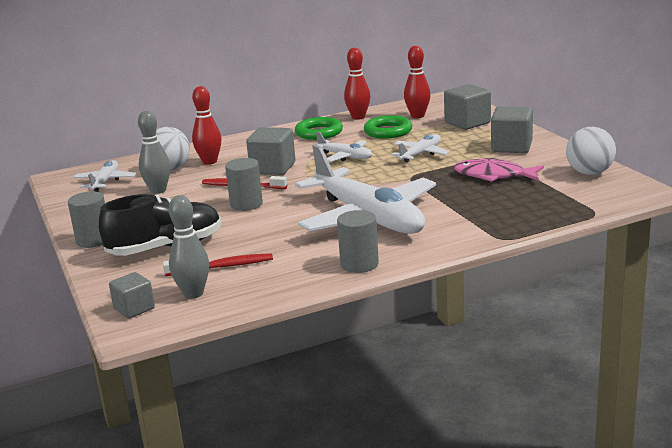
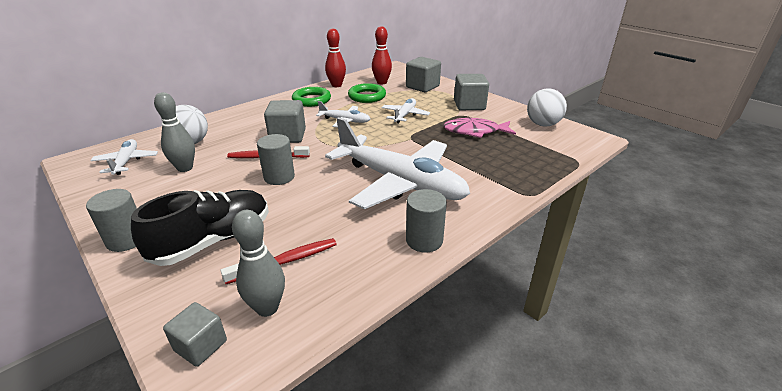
camera: 20 degrees left, 10 degrees up
red bowling pin [192,86,221,165] -> none

